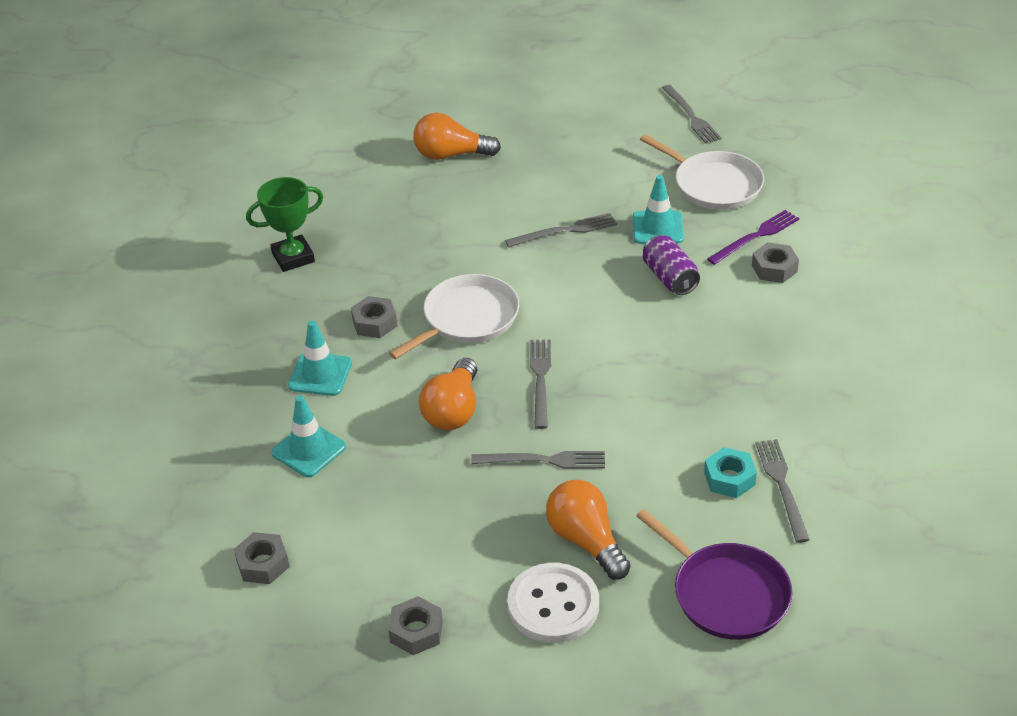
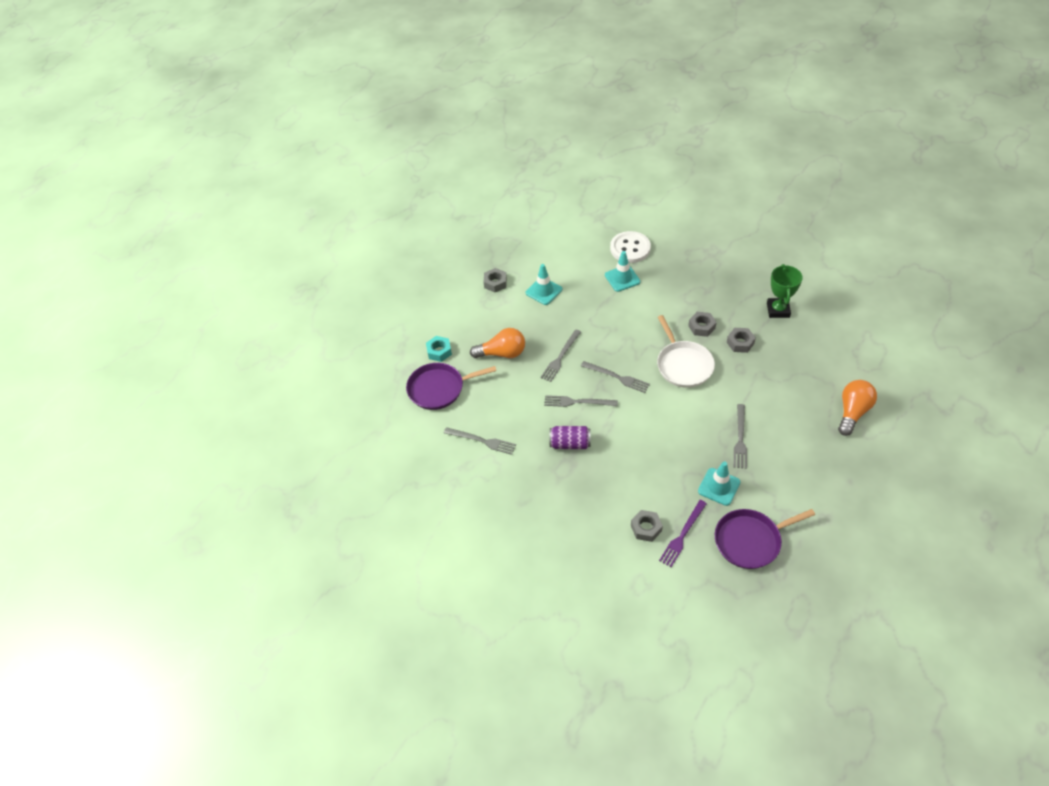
camera: 120 degrees right, 10 degrees up
grey nut [234,532,290,584] -> grey nut moved to [727,328,756,353]
turquoise traffic cone [288,320,352,396] -> turquoise traffic cone moved to [526,264,562,305]
orange light bulb [419,358,477,430] -> none
white button [507,563,599,643] -> white button moved to [610,231,651,263]
white pan [640,134,764,210] -> purple pan [715,509,815,569]
purple can [643,235,700,295] -> purple can moved to [549,426,591,449]
grey fork [662,85,722,144] -> grey fork moved to [544,395,618,407]
turquoise nut [704,447,757,498] -> turquoise nut moved to [426,336,452,362]
purple fork [707,210,799,265] -> purple fork turned 45 degrees clockwise [659,500,707,567]

